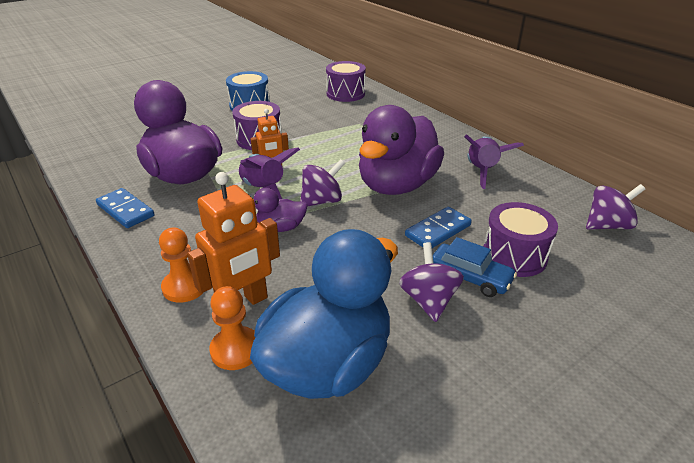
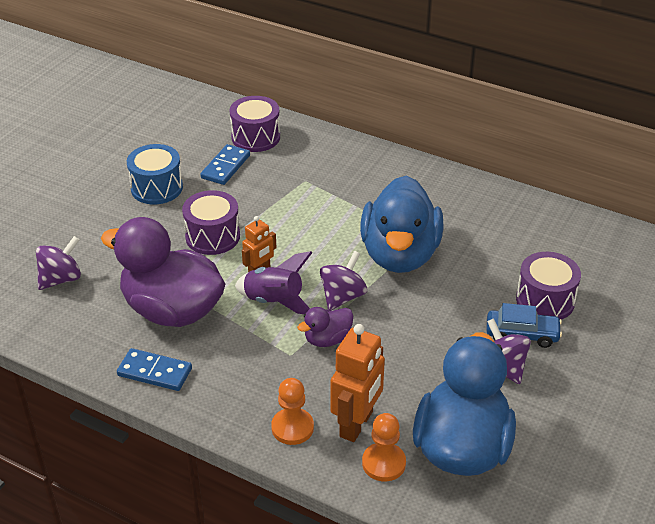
camera: 25 degrees left, 5 degrees up
purple duck [359,105,444,195] -> blue duck [360,176,444,273]
blue domino [405,207,472,248] -> blue domino moved to [200,144,250,185]
purple rocket [464,134,524,189] -> none
purple spinning top [586,184,645,230] -> purple spinning top moved to [36,236,81,290]

